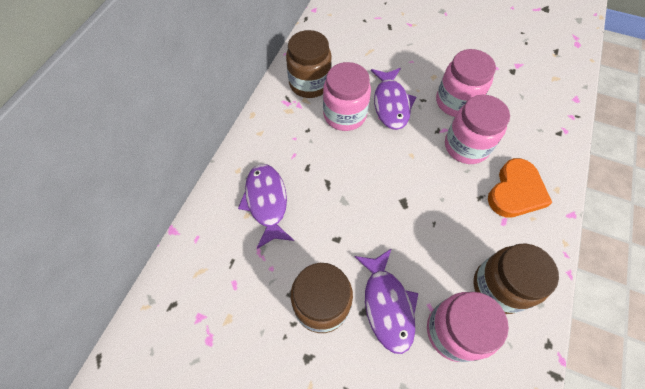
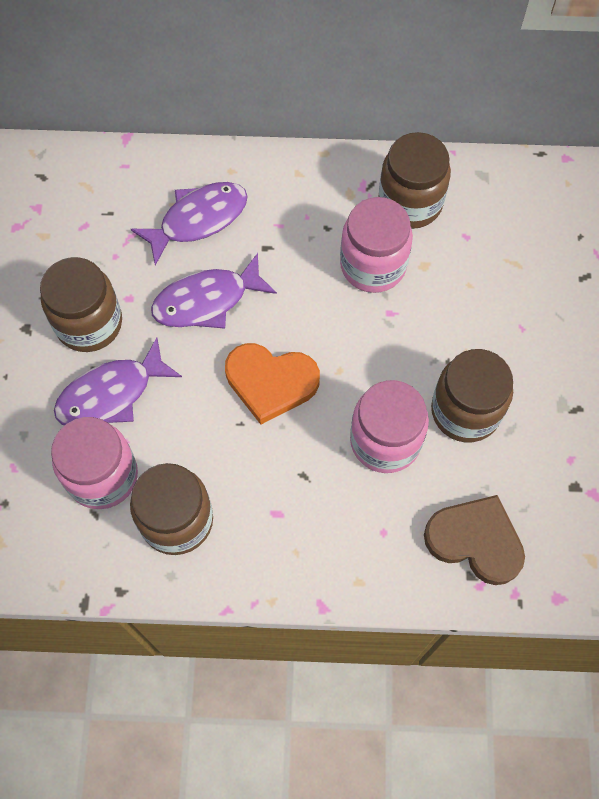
camera: 70 degrees right, 5 degrees up
purple fish [371,68,416,130] -> purple fish moved to [151,253,277,329]
pink jar [436,49,496,117] -> brown jar [431,349,513,442]
orange heart [488,158,552,218] -> orange heart moved to [225,343,320,425]
none -> brown heart [424,495,525,585]

